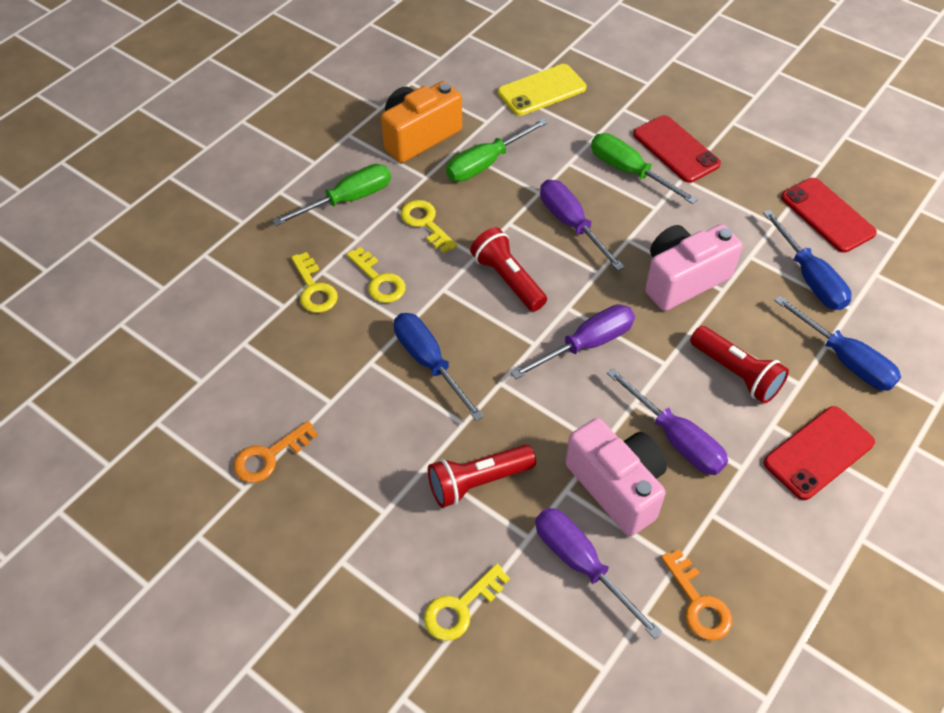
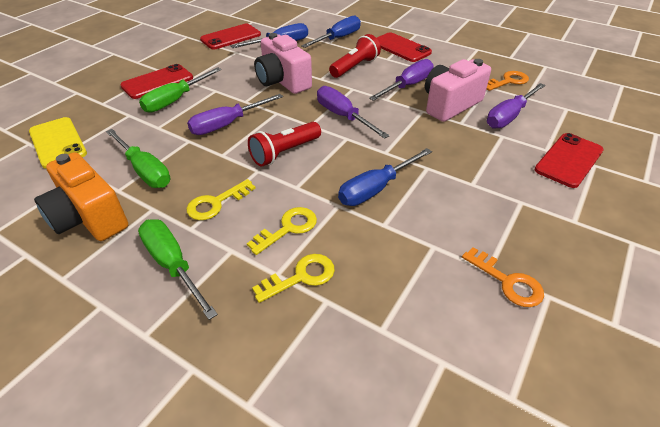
camera: 95 degrees left, 10 degrees down
yellow key [424,564,510,641] -> red phone [534,133,604,188]
red flashlight [428,444,536,508] -> none

